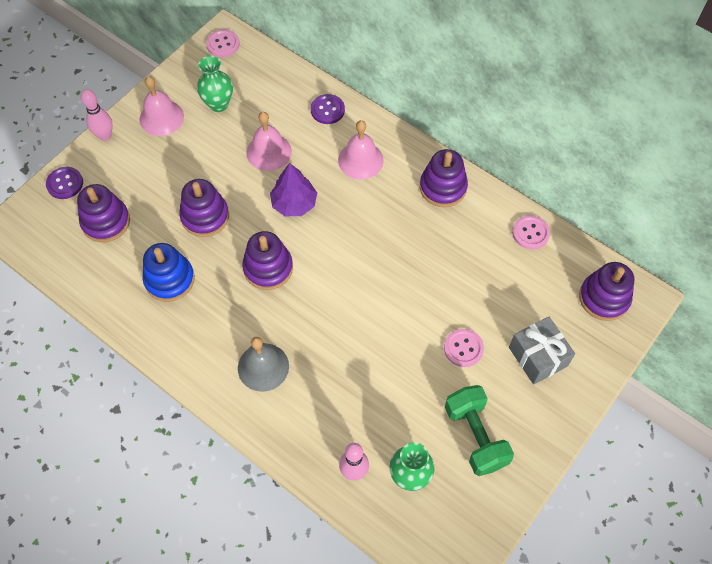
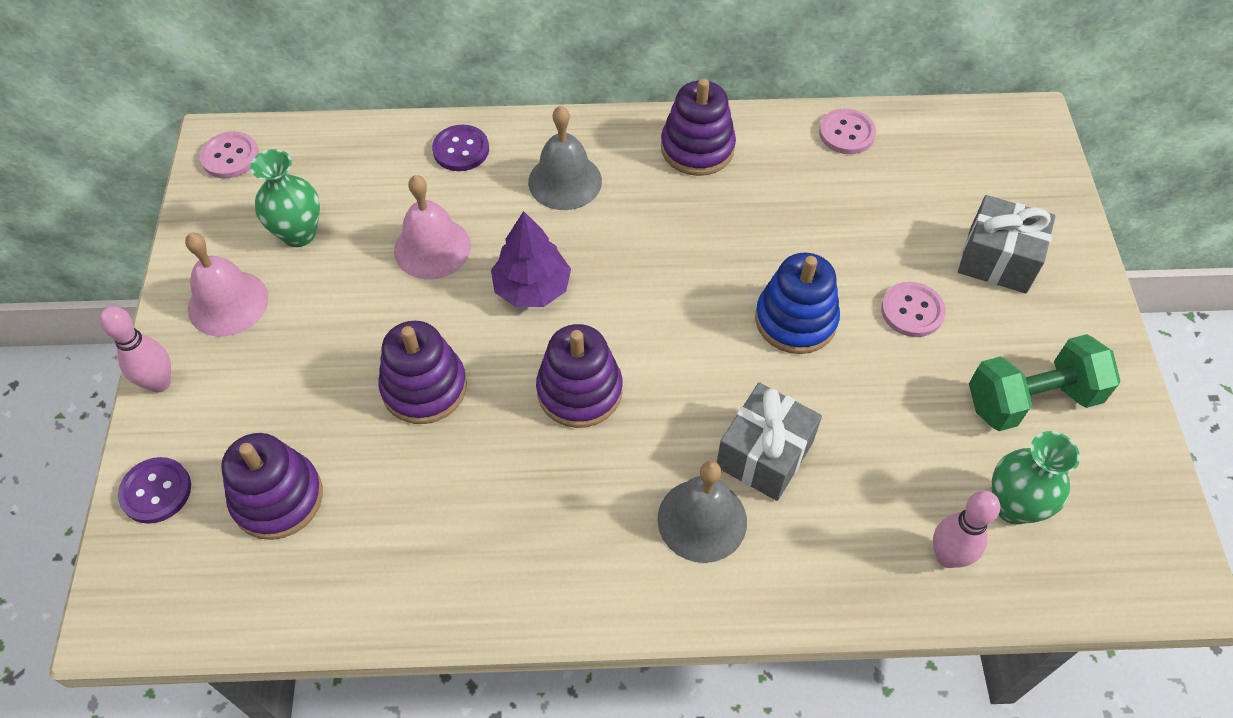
camera: 40 degrees left, 5 degrees down
blue stacking toy [142,243,195,302] -> blue stacking toy moved to [755,253,840,354]
pink bell [338,120,384,179] -> grey bell [528,106,602,210]
green dumbbell [445,385,514,476] -> green dumbbell turned 45 degrees counterclockwise [969,334,1120,431]
purple stacking toy [579,262,634,321] -> none
none -> grey gift [717,382,822,501]

